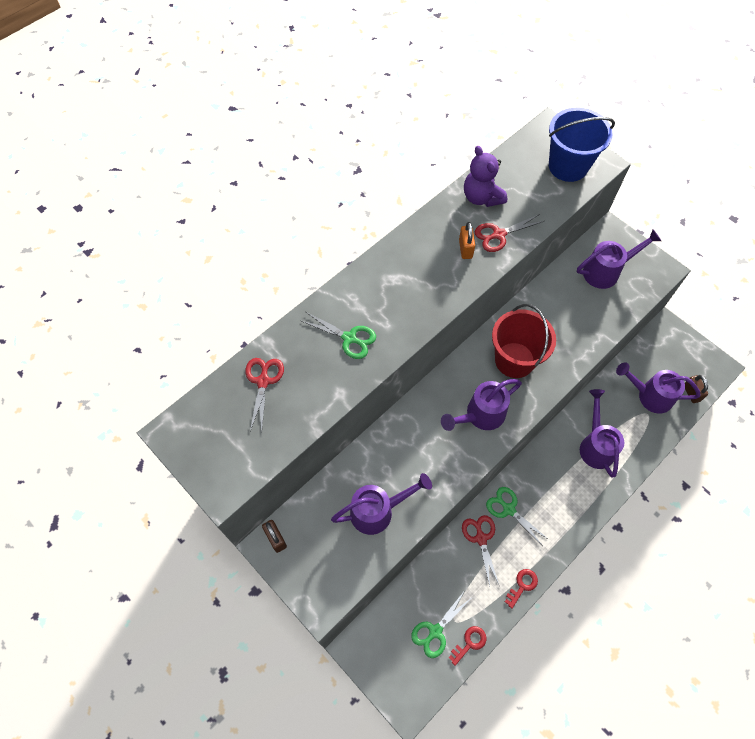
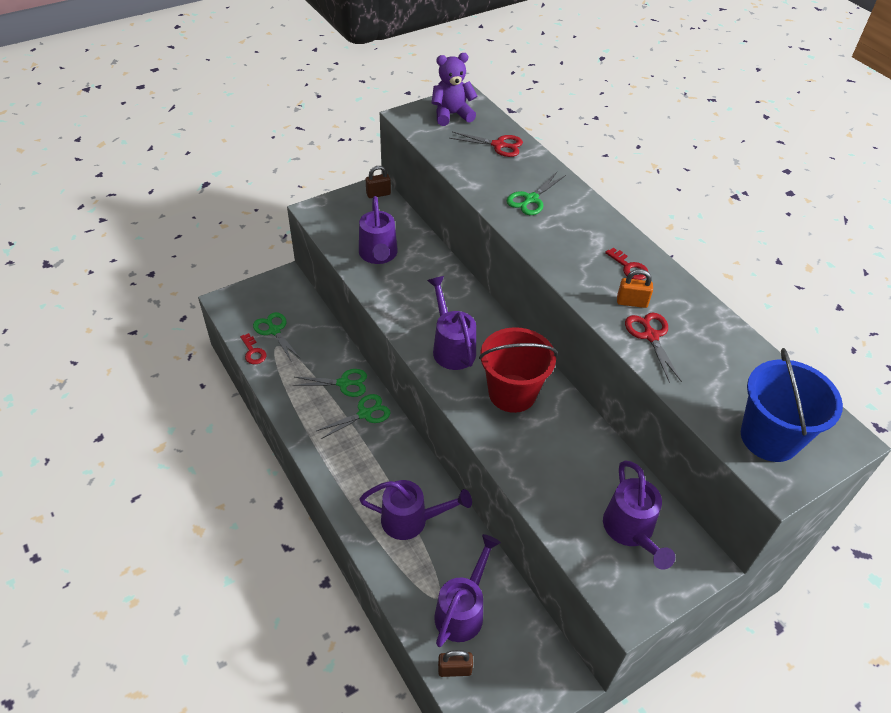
camera: 100 degrees right, 15 degrees down
red scissors [462,515,499,587] -> green scissors [293,369,367,397]
purple teddy bear [464,146,507,207] -> purple teddy bear moved to [432,53,477,126]
red key [505,569,538,608] -> red key moved to [605,248,648,280]

